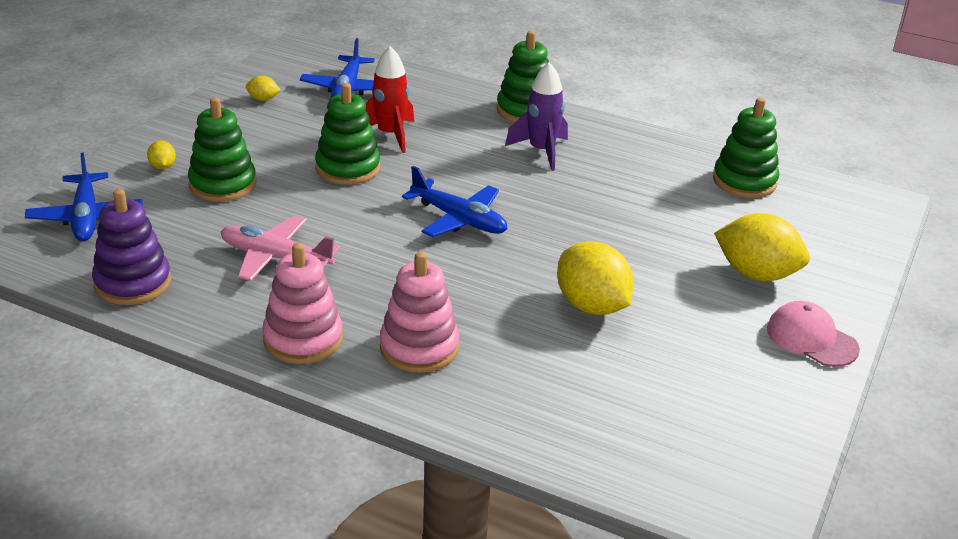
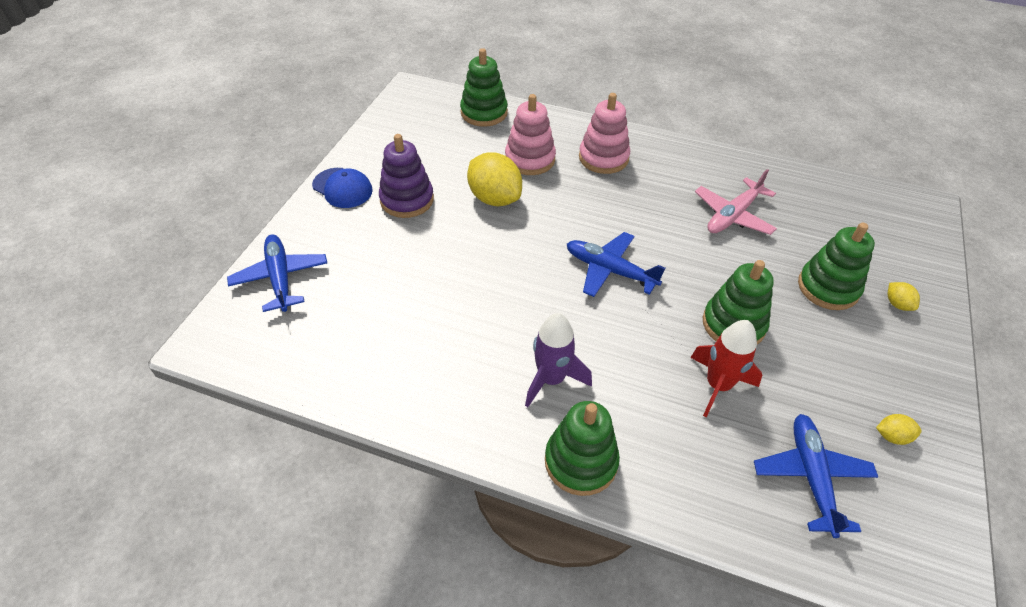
camera: 175 degrees right, 15 degrees up
blue plane [25,153,143,242] -> blue plane moved to [227,234,327,312]
purple stacking toy [92,189,171,305] -> purple stacking toy moved to [379,134,434,218]
pink plane [221,216,340,281] -> pink plane turned 120 degrees clockwise [695,169,777,235]
pink stacking toy [262,243,343,364] -> pink stacking toy moved to [505,94,556,175]
green stacking toy [713,97,779,198] -> green stacking toy moved to [460,48,508,127]
yellow lemon [714,213,810,281] -> none
pink cap [767,301,860,367] -> blue cap [312,168,373,208]

